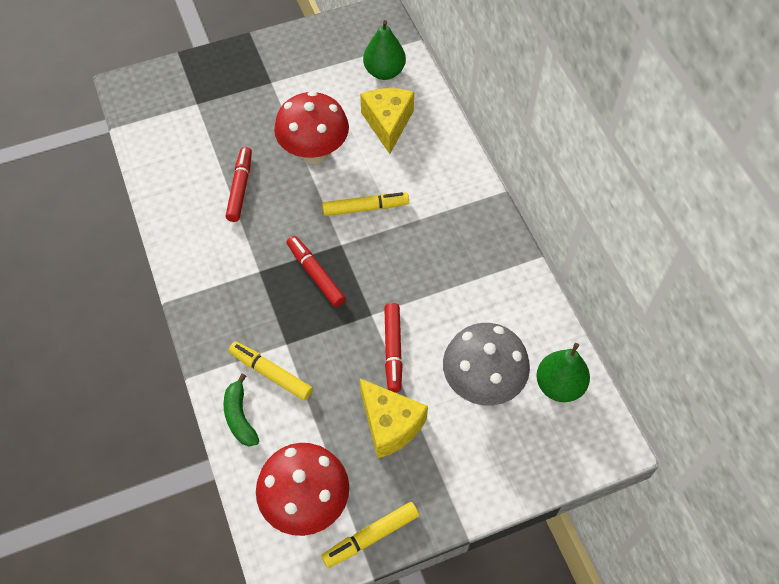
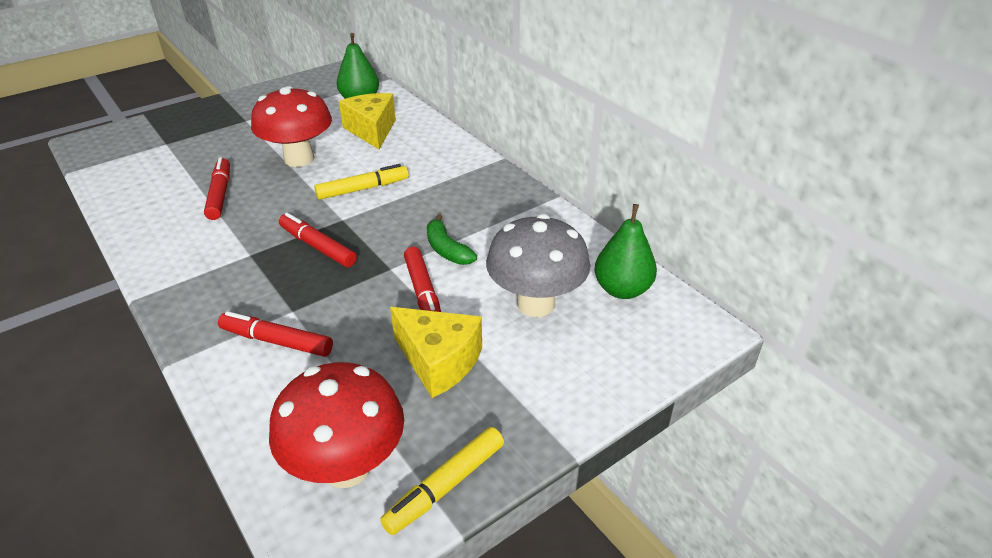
camera: 15 degrees left, 20 degrees down
green banana [223,374,259,446] -> green banana moved to [427,214,477,265]
yellow marker [229,342,313,401] -> red marker [218,311,333,357]

